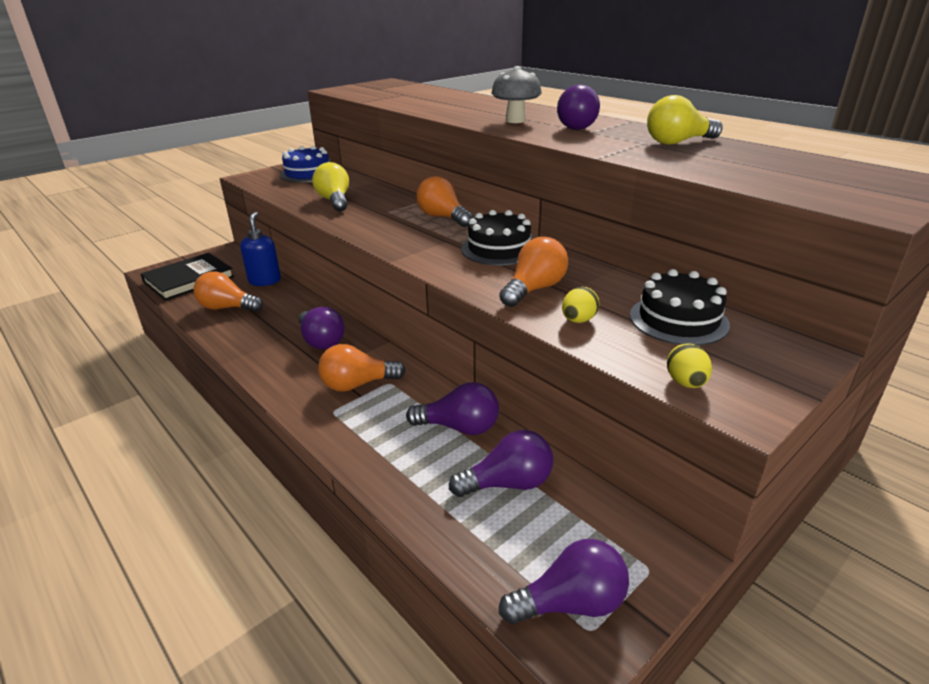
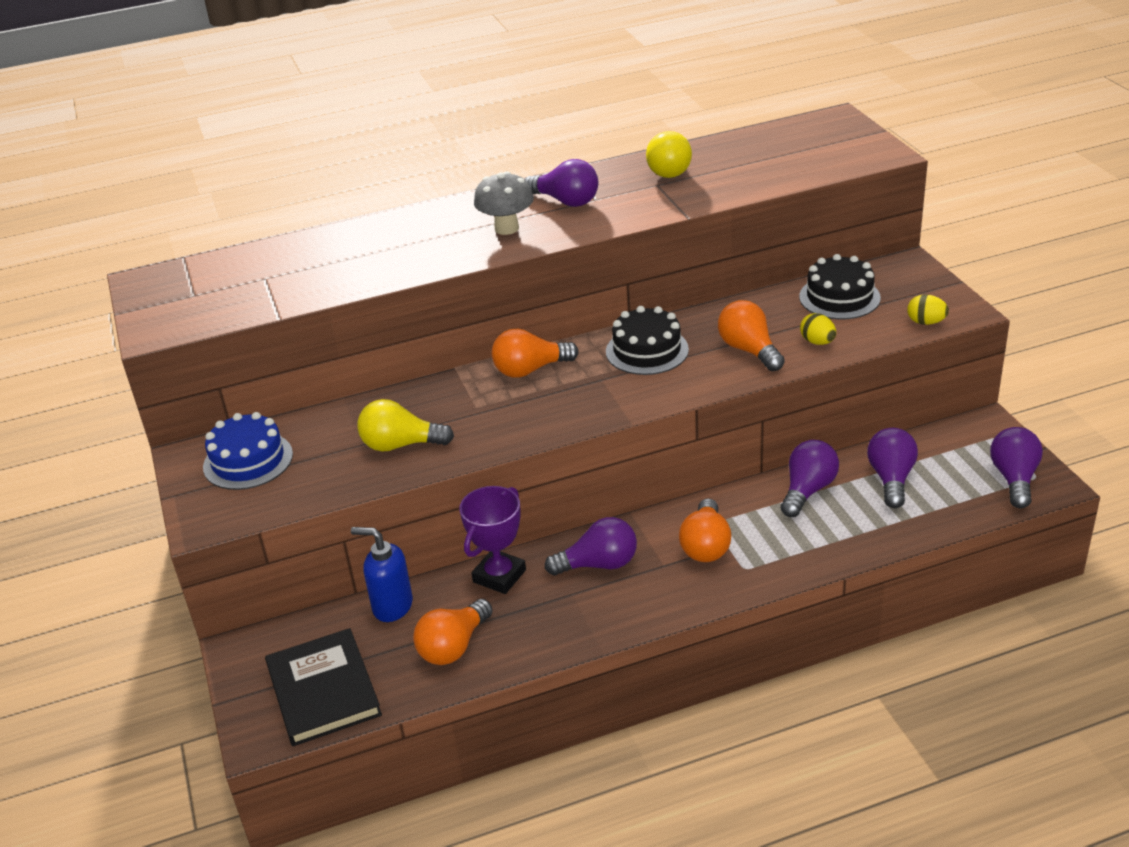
camera: 65 degrees left, 5 degrees up
none -> purple trophy [459,486,526,594]

